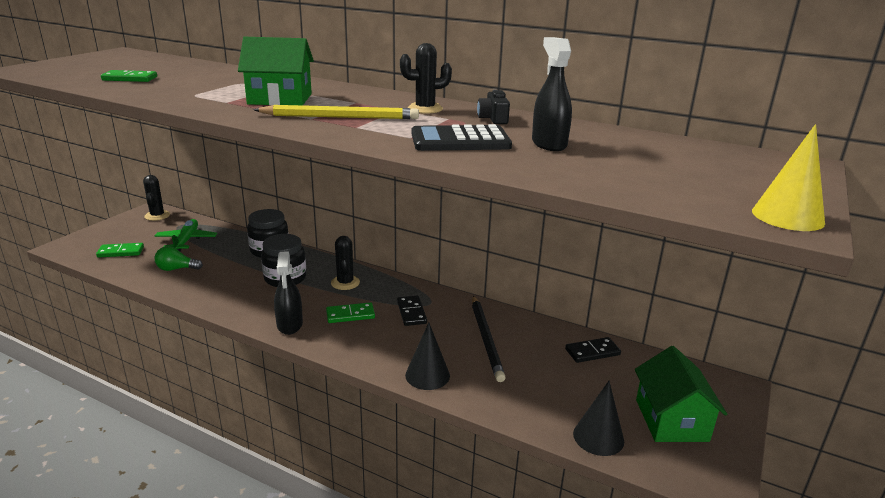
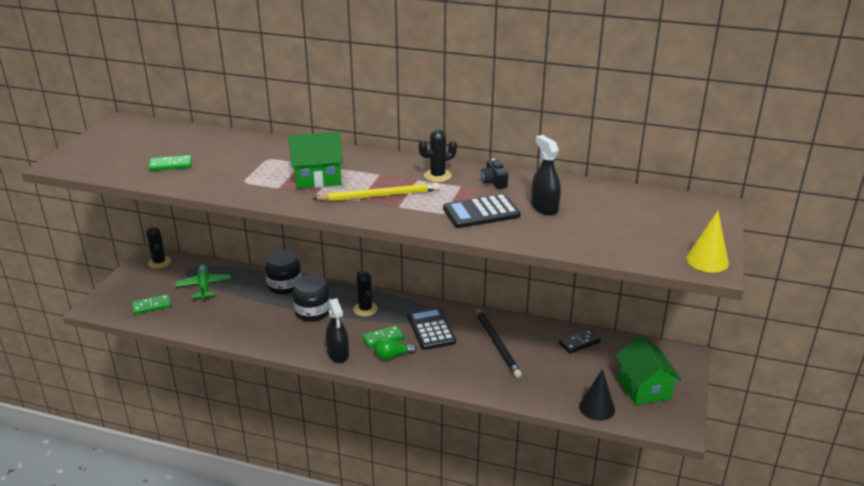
camera: 10 degrees left, 5 degrees up
green light bulb [154,246,203,271] -> green light bulb moved to [375,336,416,360]
black domino [397,296,427,326] -> black calculator [407,307,456,350]
black cone [405,322,450,390] -> none

